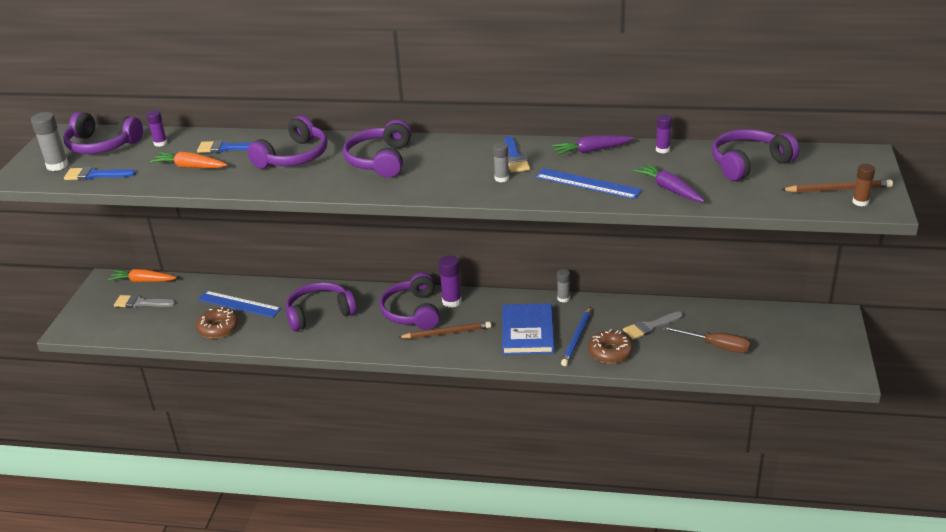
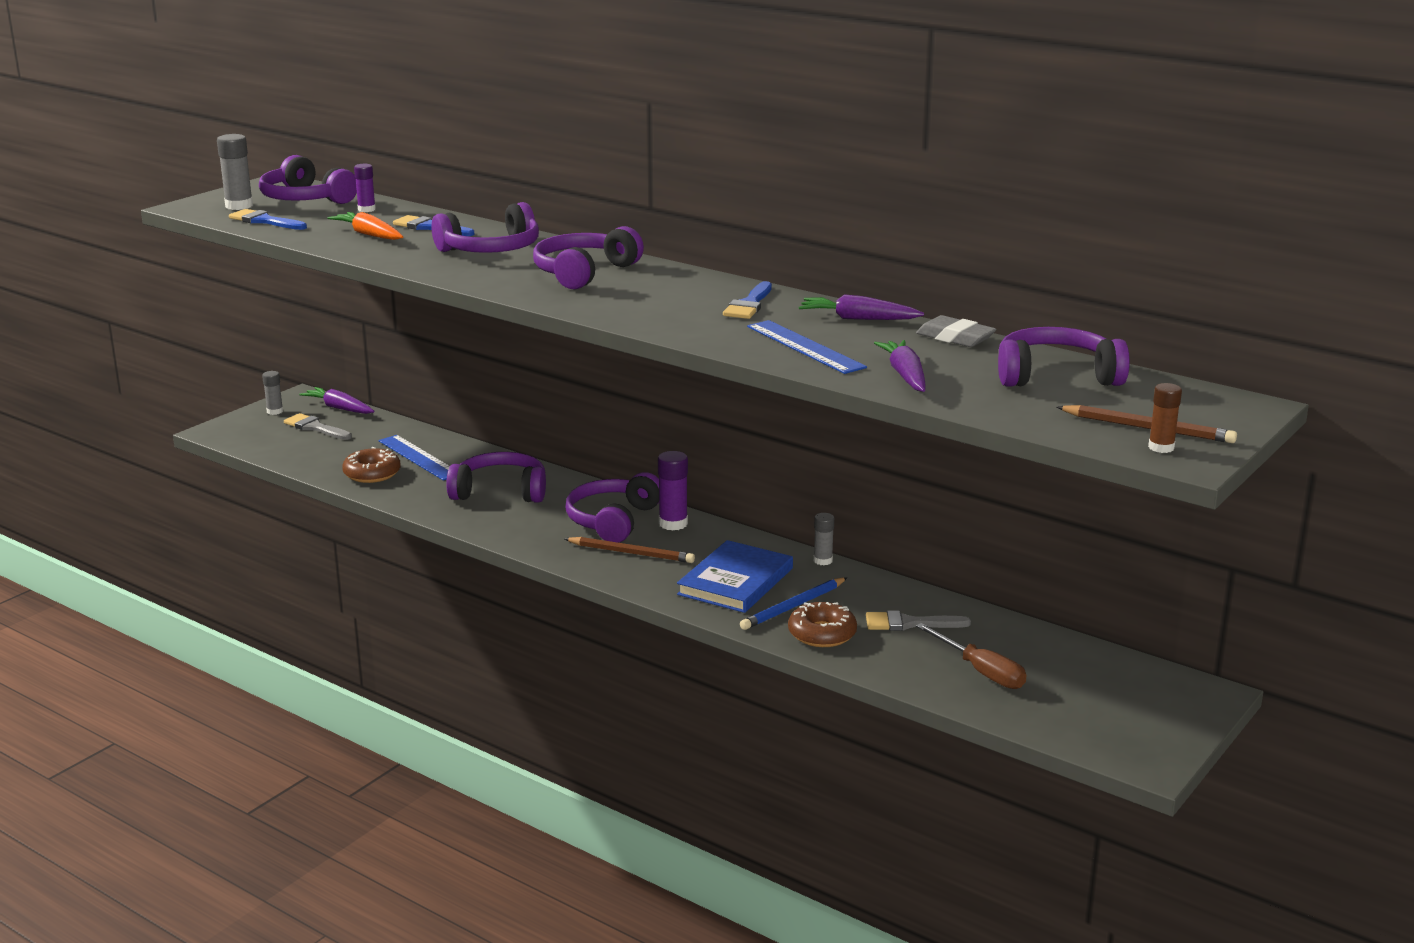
camera: 25 degrees right, 10 degrees down
orange carrot [108,269,177,282] -> purple carrot [299,387,375,414]
grey glue stick [493,142,509,182] -> grey glue stick moved to [262,371,283,415]
purple glue stick [656,114,672,153] -> grey eraser [916,315,996,347]

